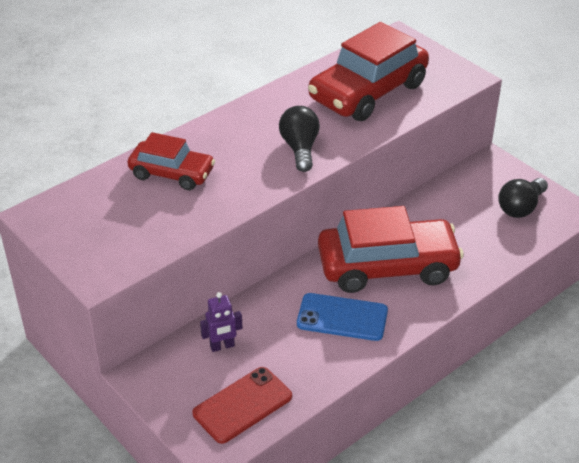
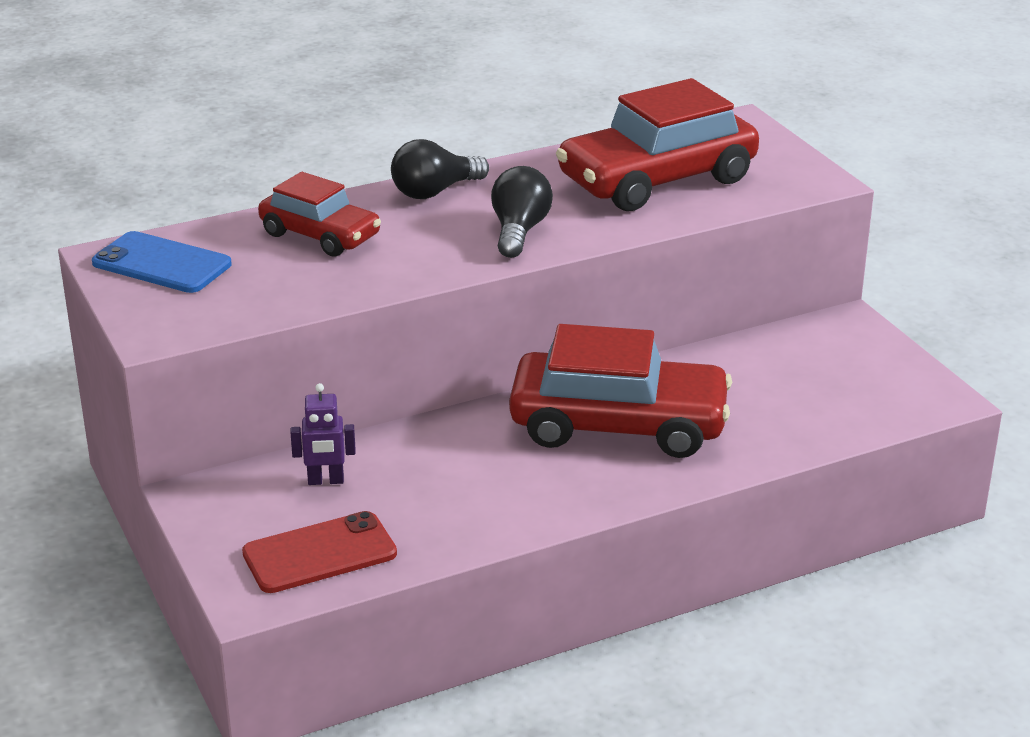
camera: 15 degrees right, 10 degrees down
blue phone [297,293,388,341] -> blue phone moved to [92,231,232,293]
black light bulb [498,178,548,218] -> black light bulb moved to [391,139,489,199]

